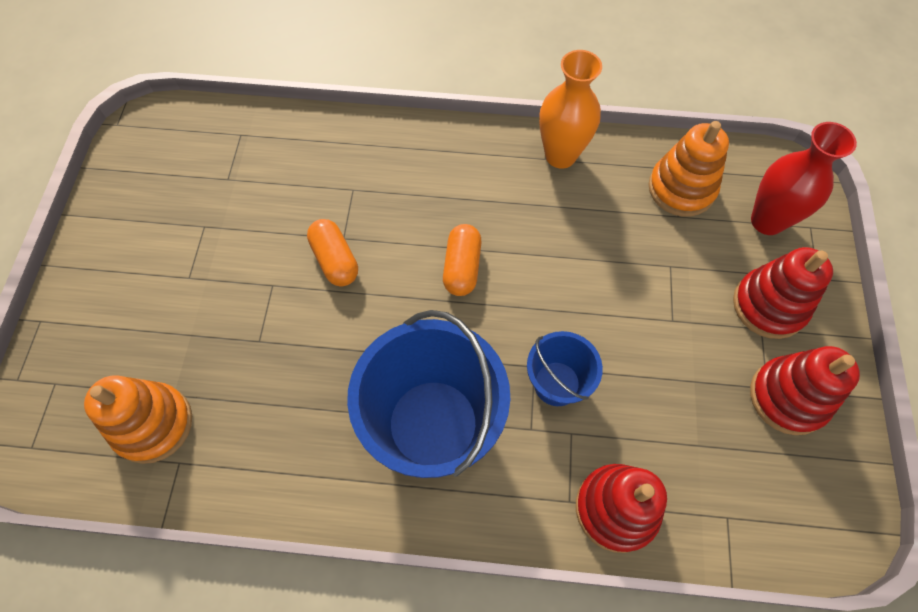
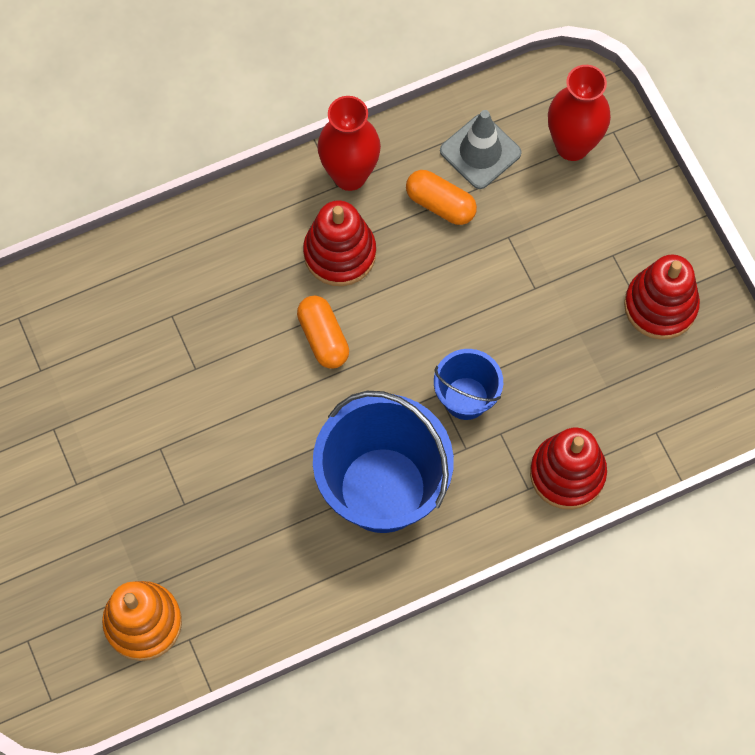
camera: 30 degrees left, 5 degrees up
orange capsule [307,219,358,286] -> orange capsule moved to [406,170,477,225]
orange vase [539,50,602,169] -> red vase [317,96,381,191]
orange stacking toy [648,121,729,217] -> grey traffic cone [440,110,522,189]
red stacking toy [733,247,833,339] -> red stacking toy moved to [303,200,376,286]

